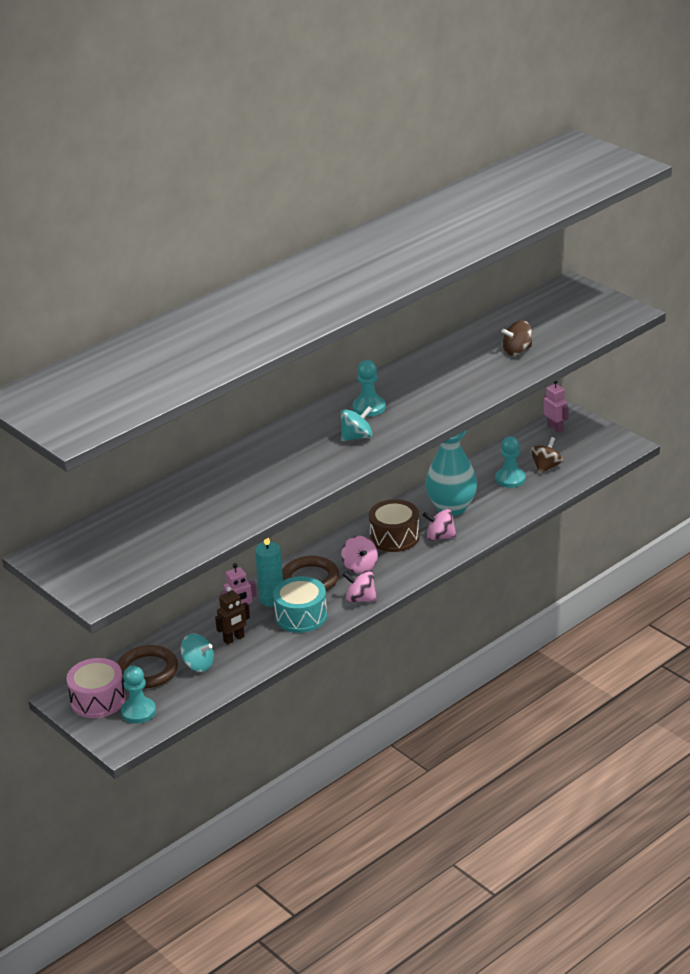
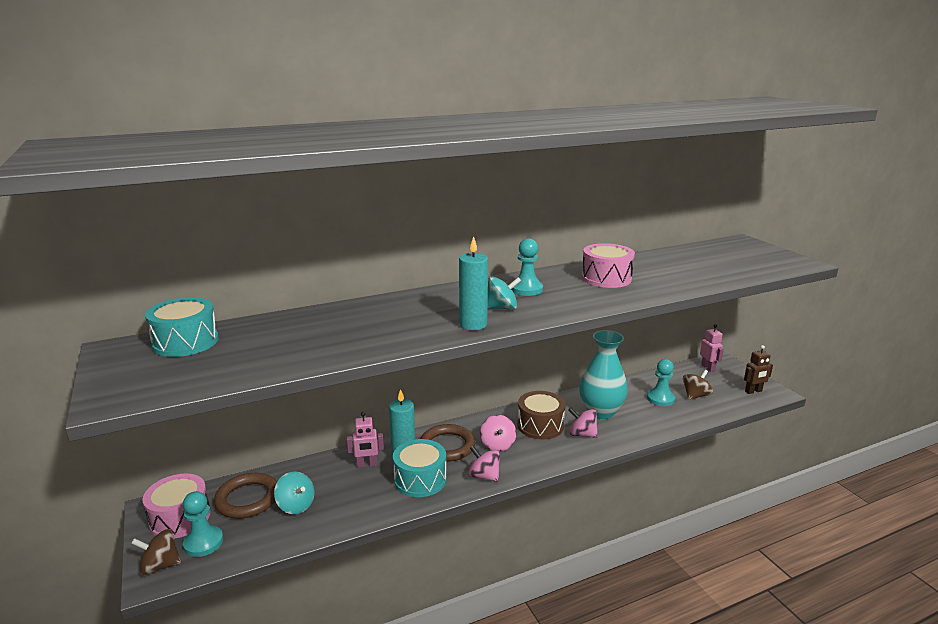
camera: 15 degrees right, 10 degrees down
brown robot [215,587,250,645] -> brown robot moved to [744,345,773,394]
brown spinning top [501,320,532,356] -> brown spinning top moved to [131,529,181,575]
none -> turquoise drum [145,297,219,357]
none -> turquoise candle [459,236,488,330]
none -> pink drum [581,243,635,288]

